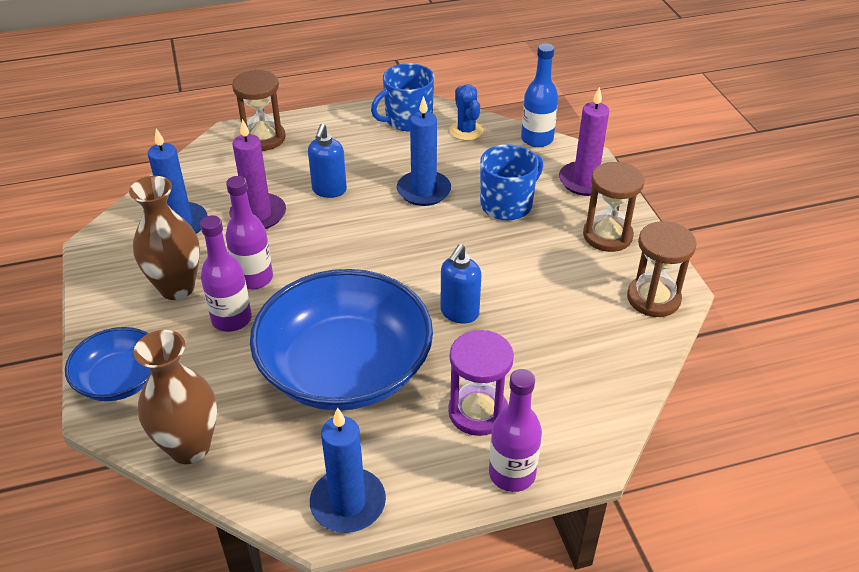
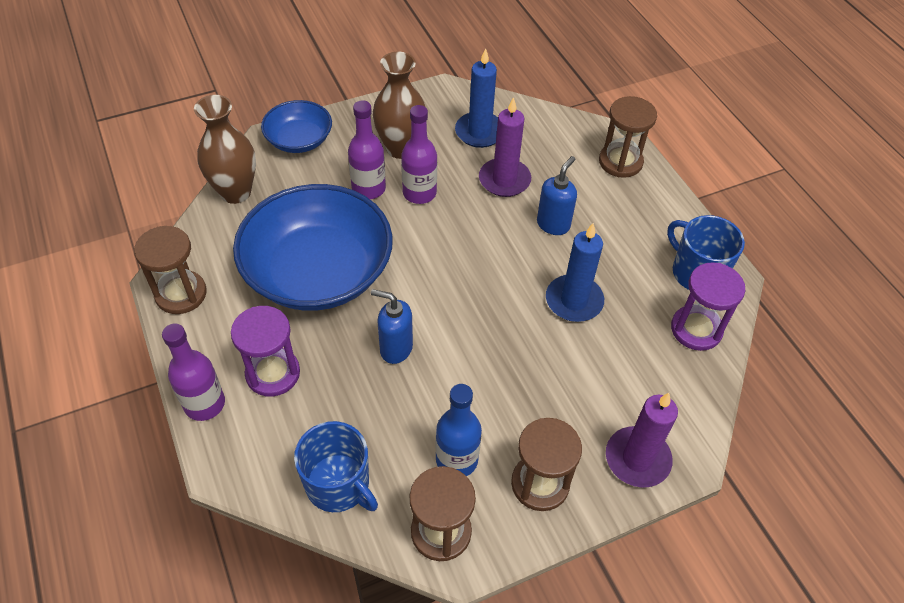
camera: 80 degrees right, 10 degrees up
blue soap dispenser [308,124,347,198] -> blue soap dispenser turned 120 degrees clockwise [537,156,577,235]
blue candle [310,407,386,533] -> brown hourglass [134,226,207,314]
blue cactus [450,84,483,141] -> purple hourglass [671,262,745,351]
blue mug [480,144,543,220] -> blue mug moved to [294,421,378,512]
blue bottle [521,43,558,147] -> blue bottle moved to [435,384,482,476]

